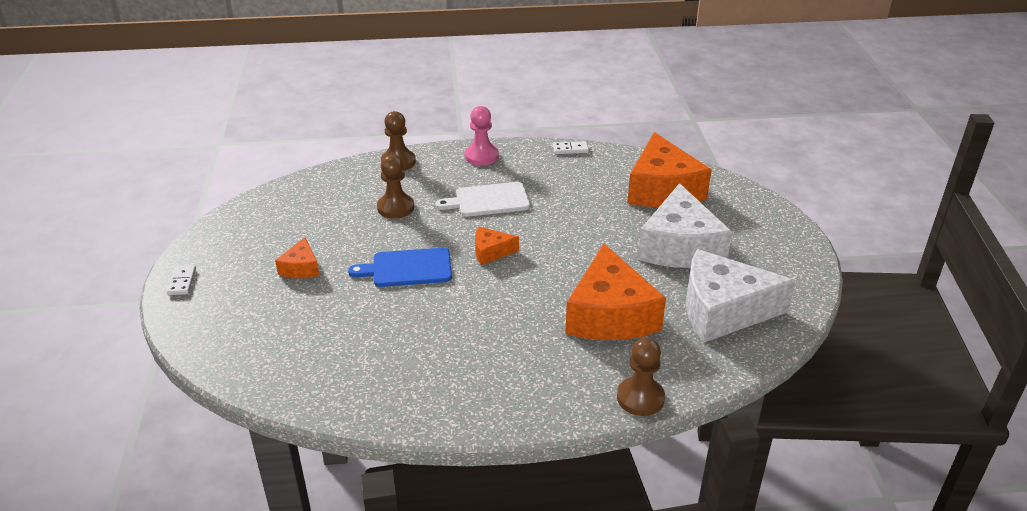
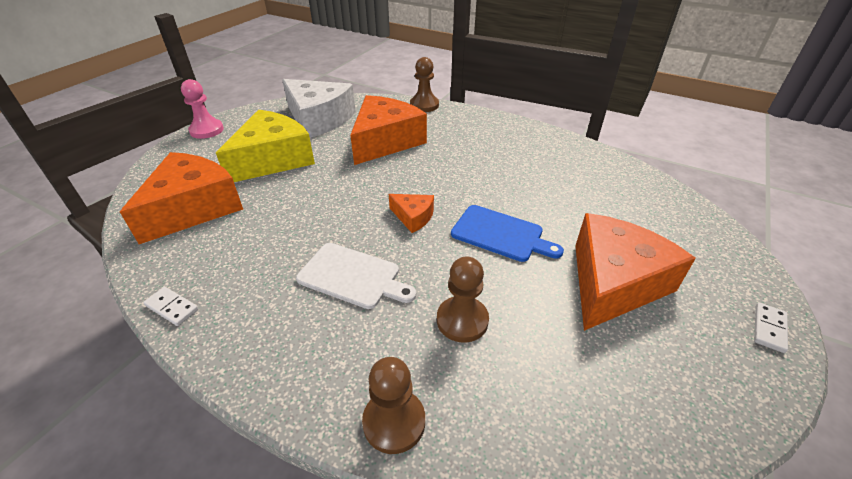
camera: 145 degrees left, 5 degrees up
orange cheese [275,237,319,278] -> orange cheese [575,213,696,331], size x2.15
pink pawn [465,106,499,166] -> pink pawn moved to [181,79,224,139]
white cheese [638,183,732,268] -> yellow cheese [216,110,315,182]

